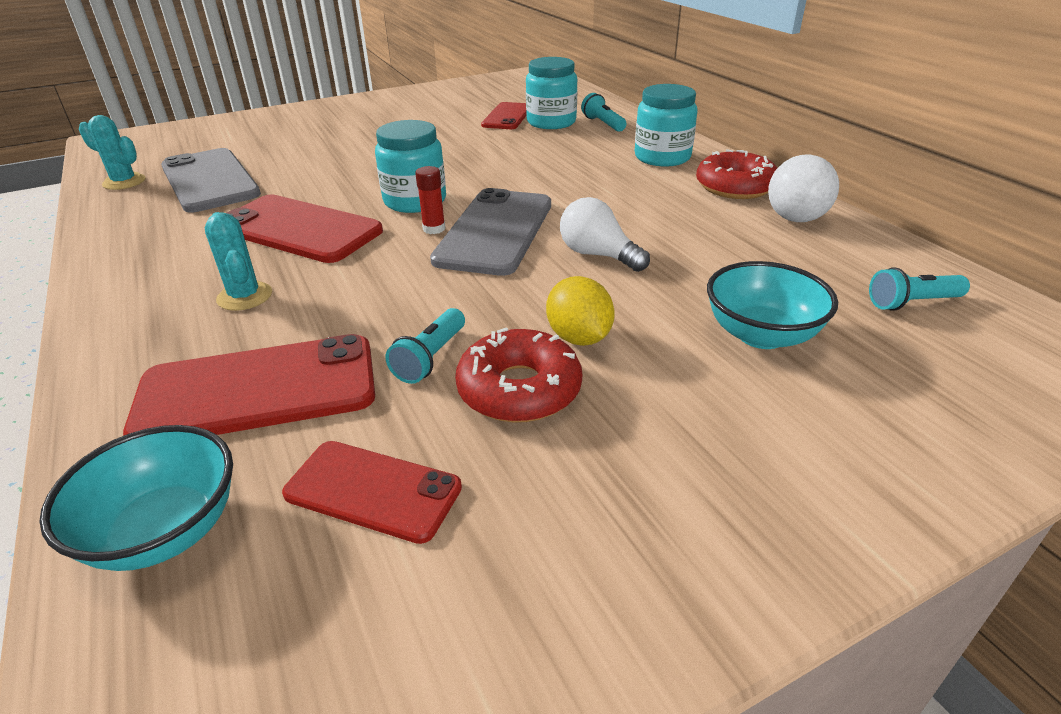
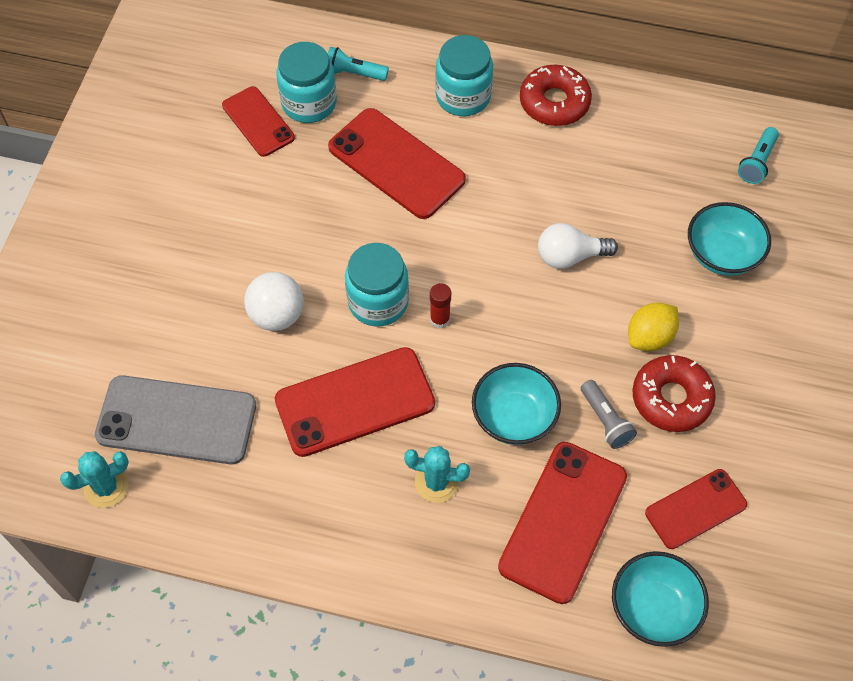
camera: 50 degrees left, 25 degrees up
turquoise flashlight [386,308,465,384] -> grey flashlight [581,380,637,449]
grey phone [430,188,551,276] -> none
yellow lemon [546,276,615,346] -> yellow lemon turned 60 degrees counterclockwise [628,302,679,351]
white ball [768,155,839,222] -> white ball moved to [244,272,304,331]
none -> red phone [328,108,466,219]
none -> turquoise bowl [472,363,561,445]

